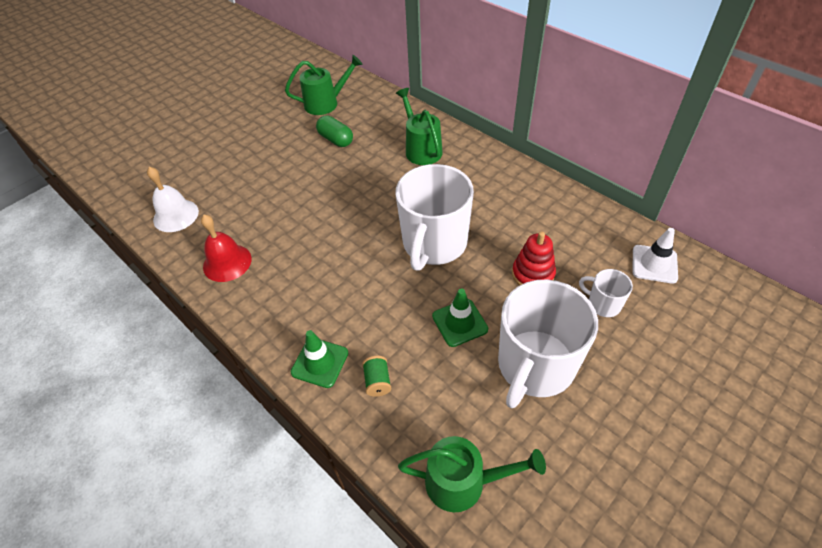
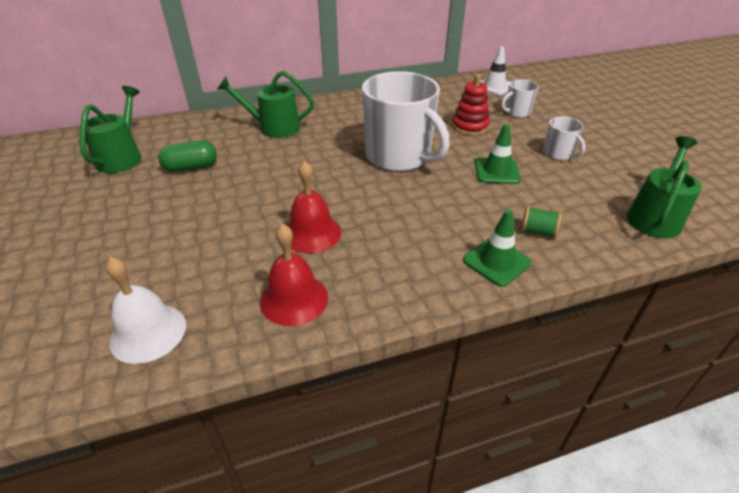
camera: 65 degrees left, 10 degrees down
white mug [498,279,598,408] -> white mug [543,117,585,160], size x0.45
none -> red bell [287,161,341,253]

